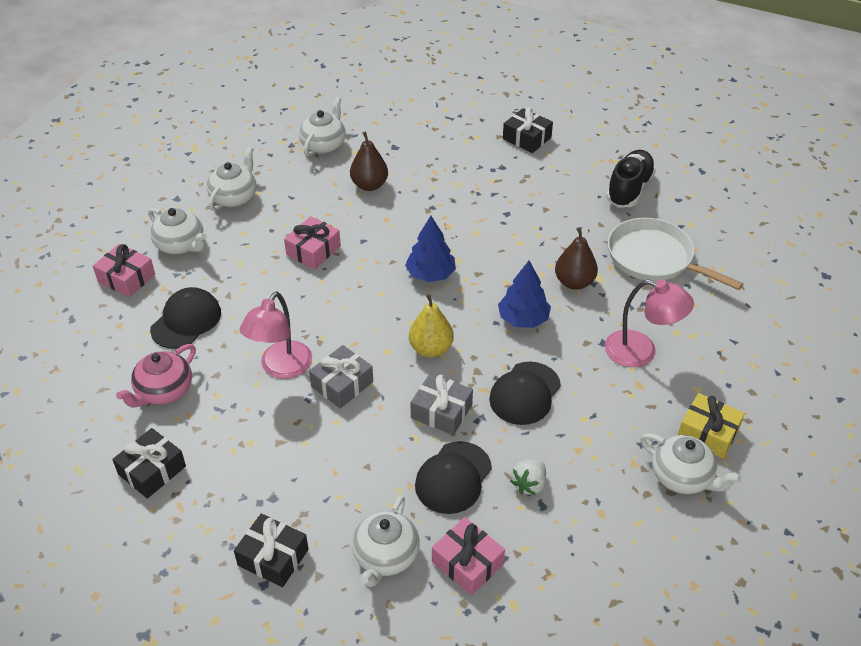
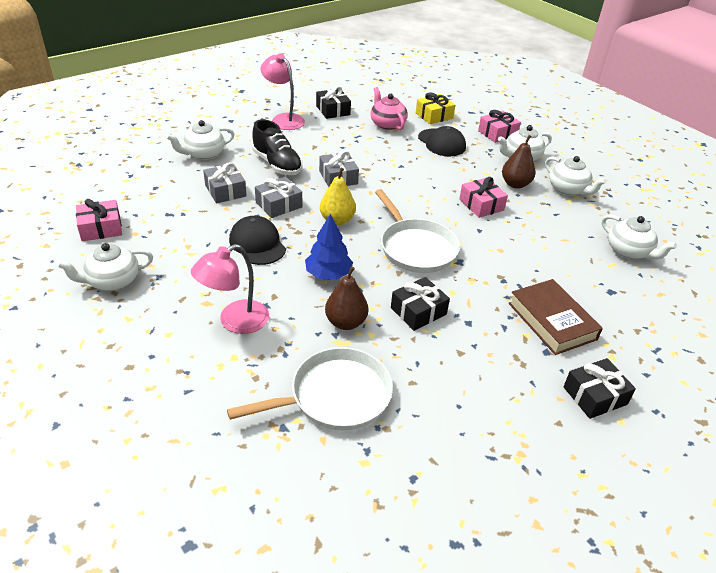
camera: 115 degrees right, 5 degrees down
black gift [234,513,309,587] -> black gift moved to [391,277,450,331]
pink lamp [240,291,312,379] -> pink lamp moved to [261,53,305,130]
brown pear [350,131,388,191] -> brown pear moved to [502,135,536,189]
white teapot [352,495,420,587] -> white teapot turned 75 degrees counterclockwise [166,120,234,160]
blue tree [405,216,456,282] -> white pan [375,189,460,273]
black cap [415,441,492,514] -> grey gift [203,162,247,204]
pink gift [432,517,505,595] -> pink gift moved to [76,199,122,241]
white strawberry [510,459,546,495] -> none
black shoe [606,150,656,207] -> black shoe moved to [252,119,302,175]
yellow gift [678,393,745,458] -> yellow gift moved to [416,92,455,124]
none -> brown book [508,279,603,355]

